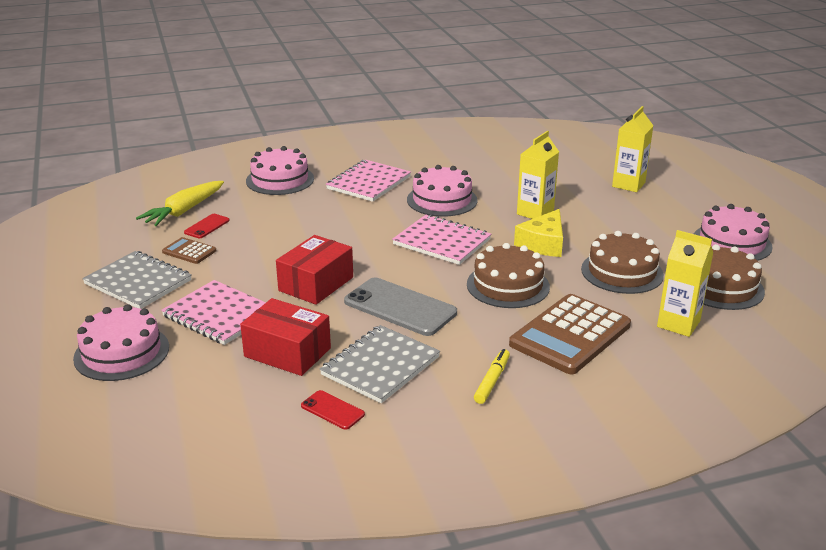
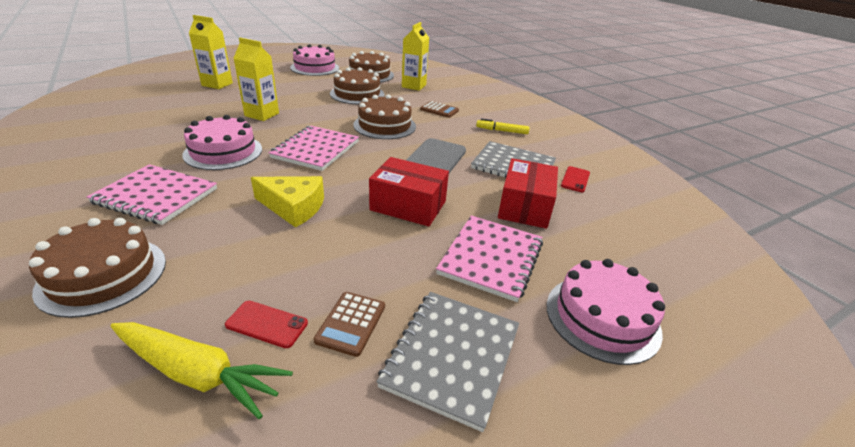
camera: 105 degrees left, 5 degrees up
pink cake [246,146,314,195] -> brown cake [29,218,166,318]
brown calculator [509,294,631,374] -> brown calculator [420,101,459,118], size x0.47
yellow cheese [514,209,563,257] -> yellow cheese moved to [251,176,324,228]

